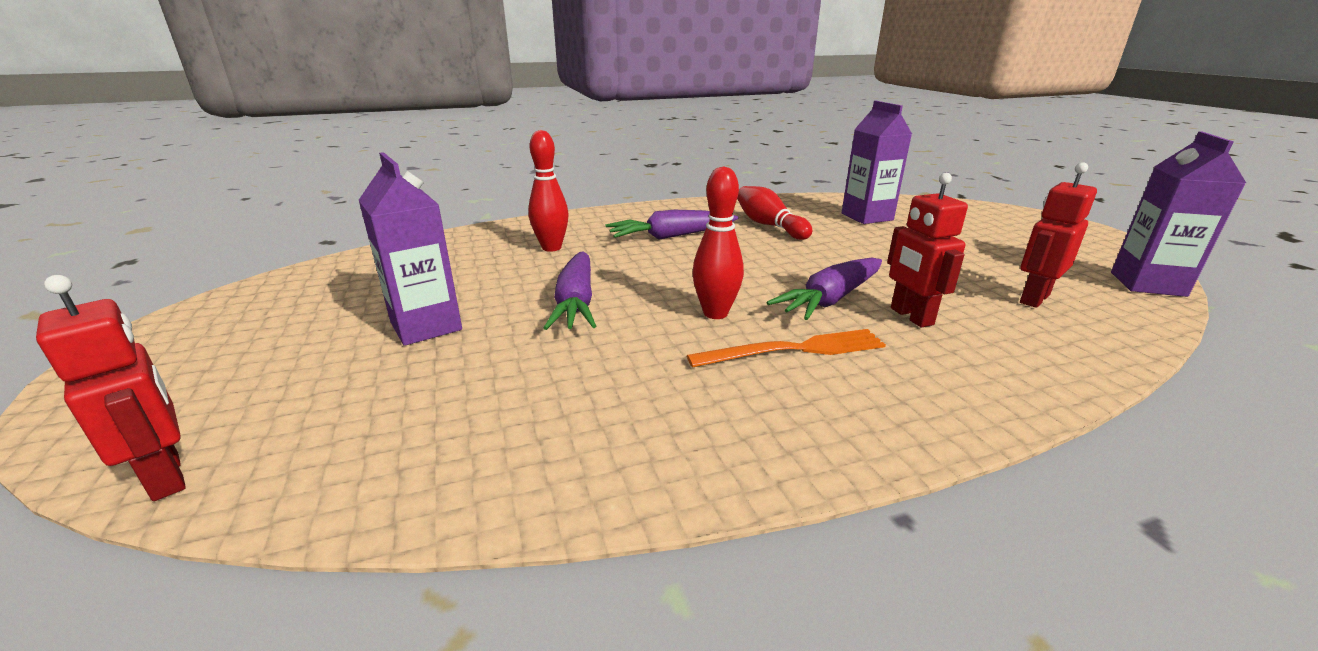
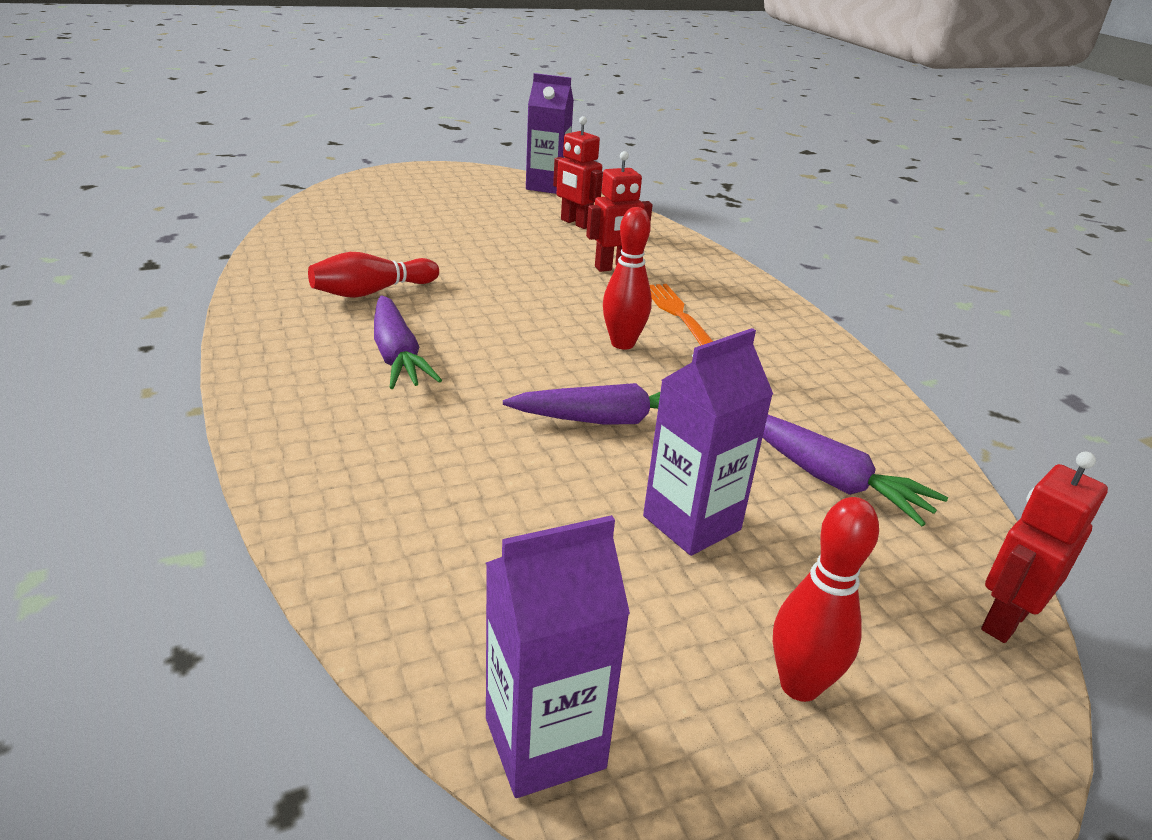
camera: 95 degrees left, 5 degrees up
red bowling pin [528,130,569,252] -> red bowling pin moved to [773,497,879,702]
purple carrot [767,257,882,320] -> purple carrot moved to [763,415,948,526]
purple carton [842,101,912,224] -> purple carton moved to [486,515,630,798]

